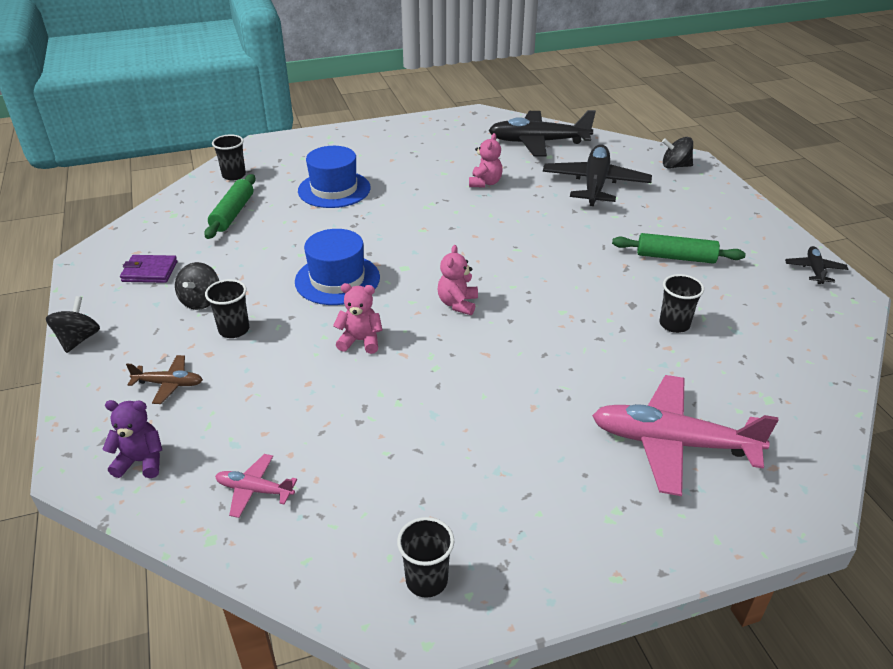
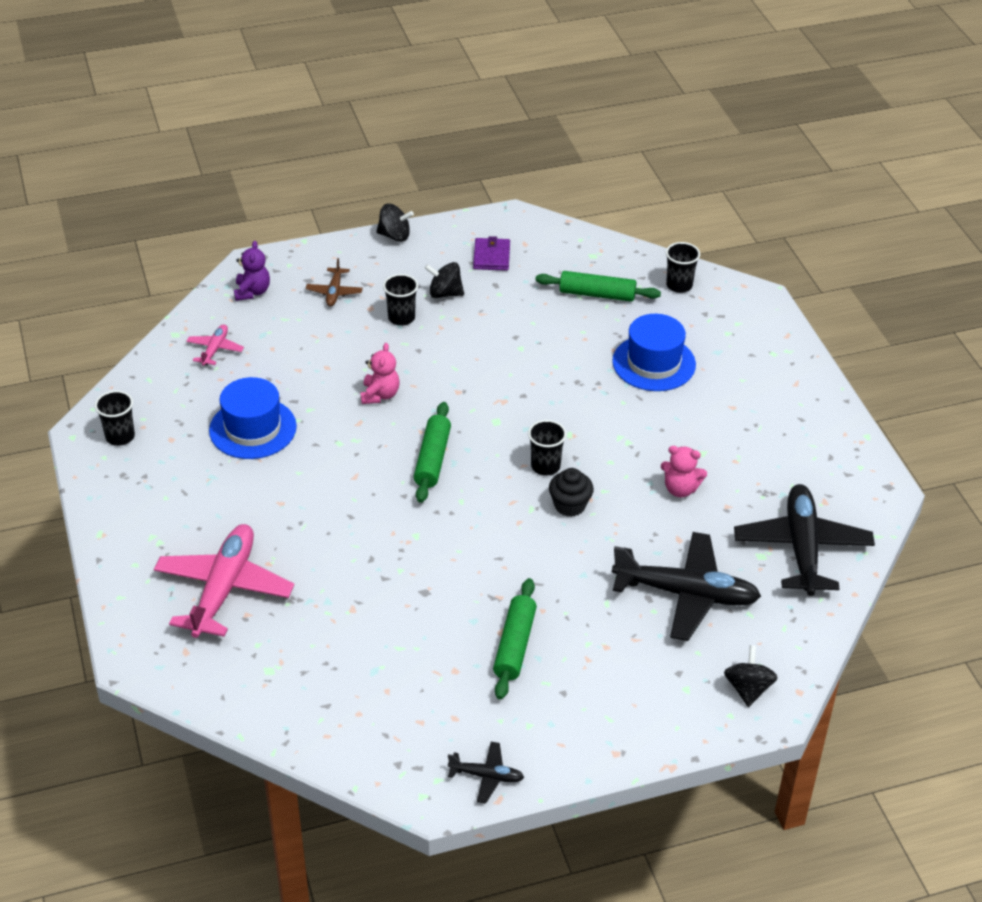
camera: 90 degrees right, 5 degrees up
blue hat [295,229,380,305] -> blue hat moved to [209,377,297,459]
pink teddy bear [438,245,478,315] -> green rolling pin [414,402,451,503]
black cup [659,274,704,333] -> black cup moved to [528,420,567,476]
none -> black cupcake [549,468,594,517]

